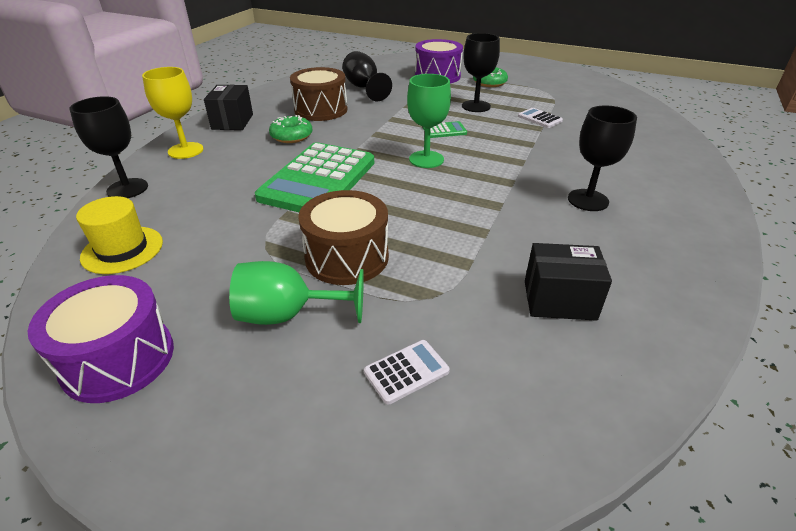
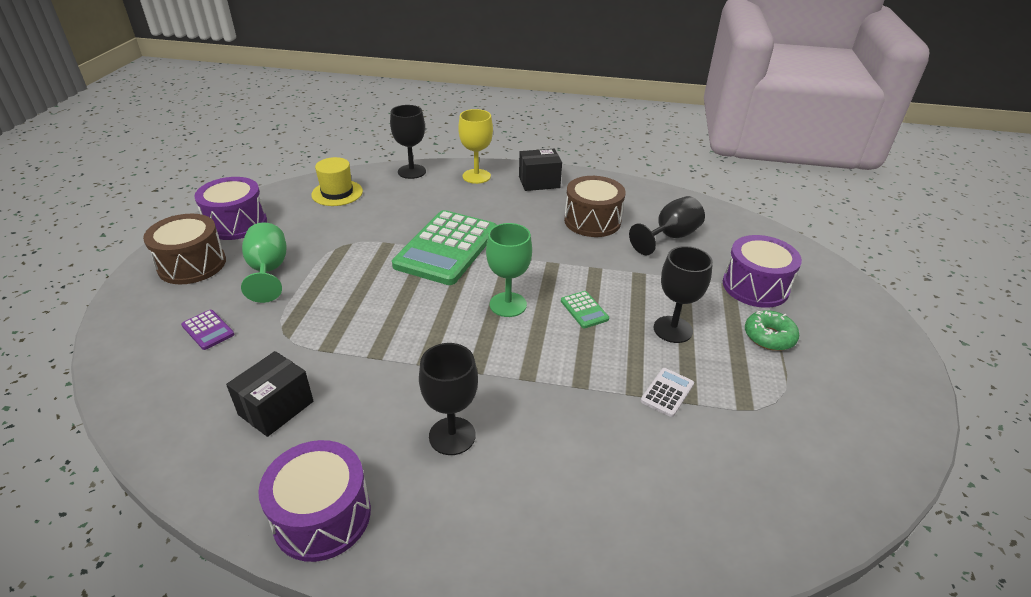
camera: 75 degrees right, 0 degrees up
green calculator [255,142,374,212] -> green calculator turned 75 degrees counterclockwise [392,210,496,285]
green donut [269,115,313,143] -> none
brown drum [298,190,389,285] -> brown drum moved to [143,214,226,284]
white calculator [364,340,450,405] -> purple calculator [181,310,234,350]
black box [525,243,612,321] -> black box turned 45 degrees clockwise [226,351,313,437]
none -> purple drum [258,440,371,562]

